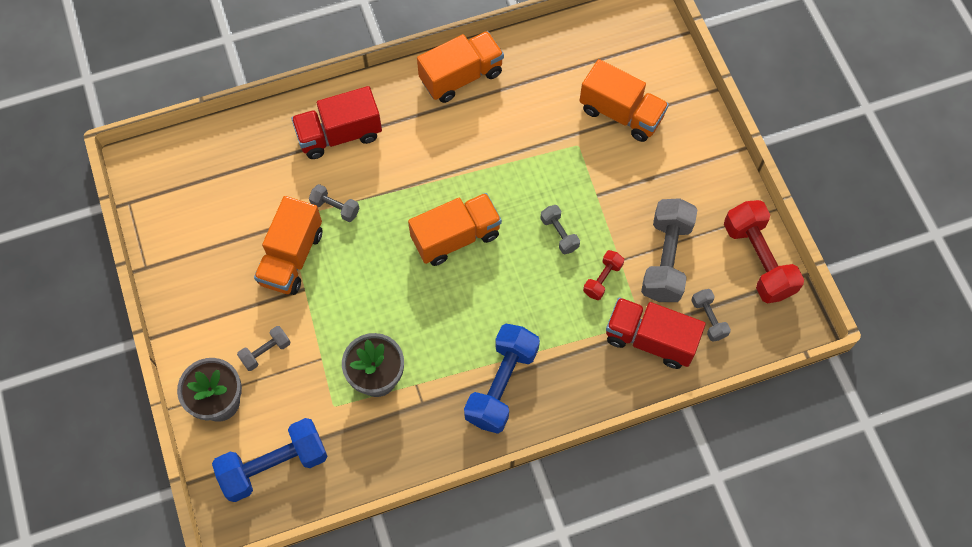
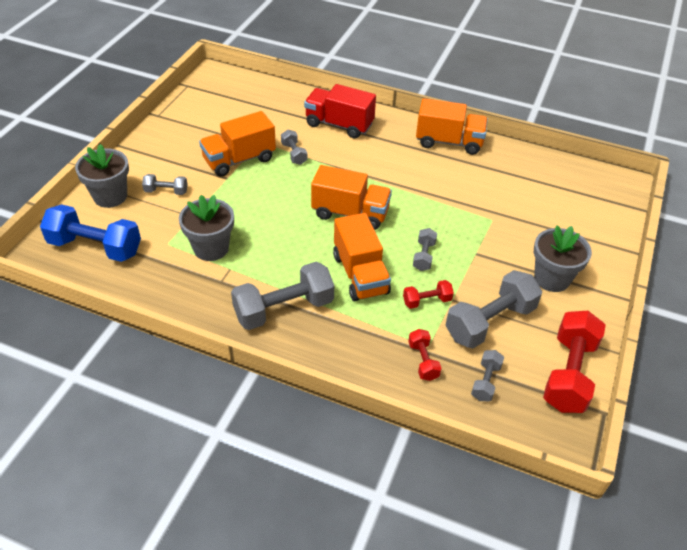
camera: 40 degrees right, 20 degrees down
blue dumbbell [464,324,540,434] -> grey dumbbell [231,262,334,330]
orange truck [580,59,669,142] -> orange truck moved to [333,213,391,301]
red truck [606,297,706,369] -> red dumbbell [408,329,442,381]
none -> grey flower pot [534,225,592,292]

